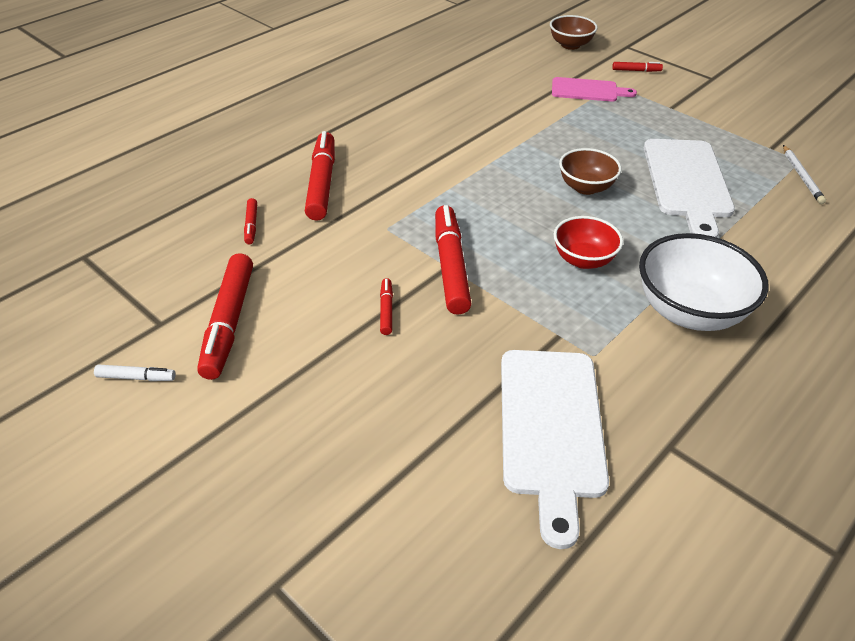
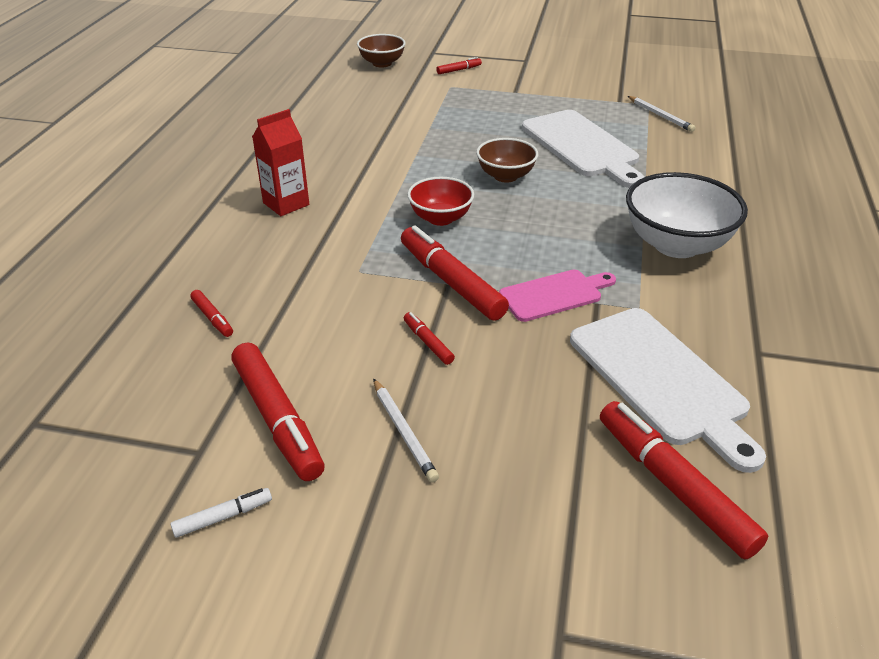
camera: 30 degrees left, 5 degrees down
red marker [305,131,335,221] -> red marker moved to [600,401,768,559]
pink cutting board [552,77,637,102] -> pink cutting board moved to [499,270,616,322]
red bowl [554,216,623,269] -> red bowl moved to [407,177,474,226]
none -> red carton [252,109,309,216]
none -> white pencil [373,378,439,482]

